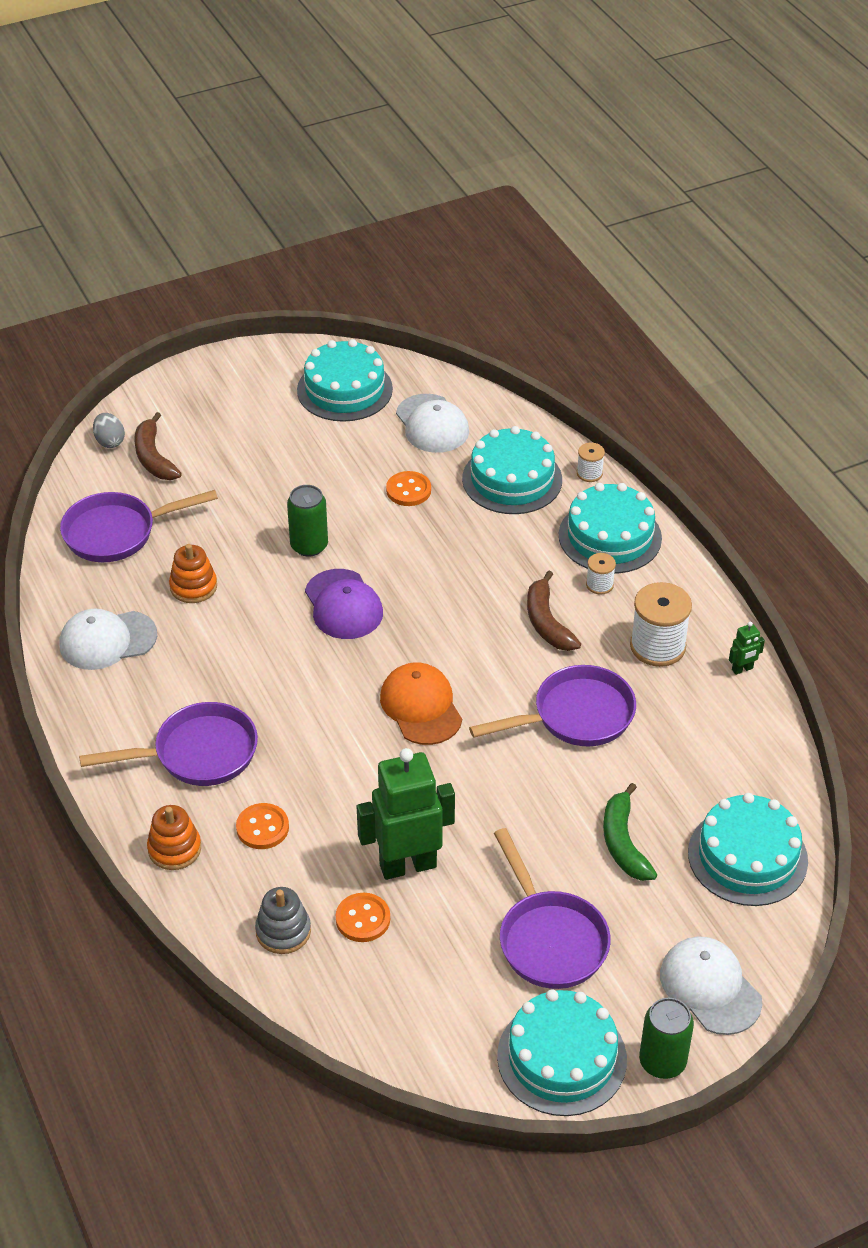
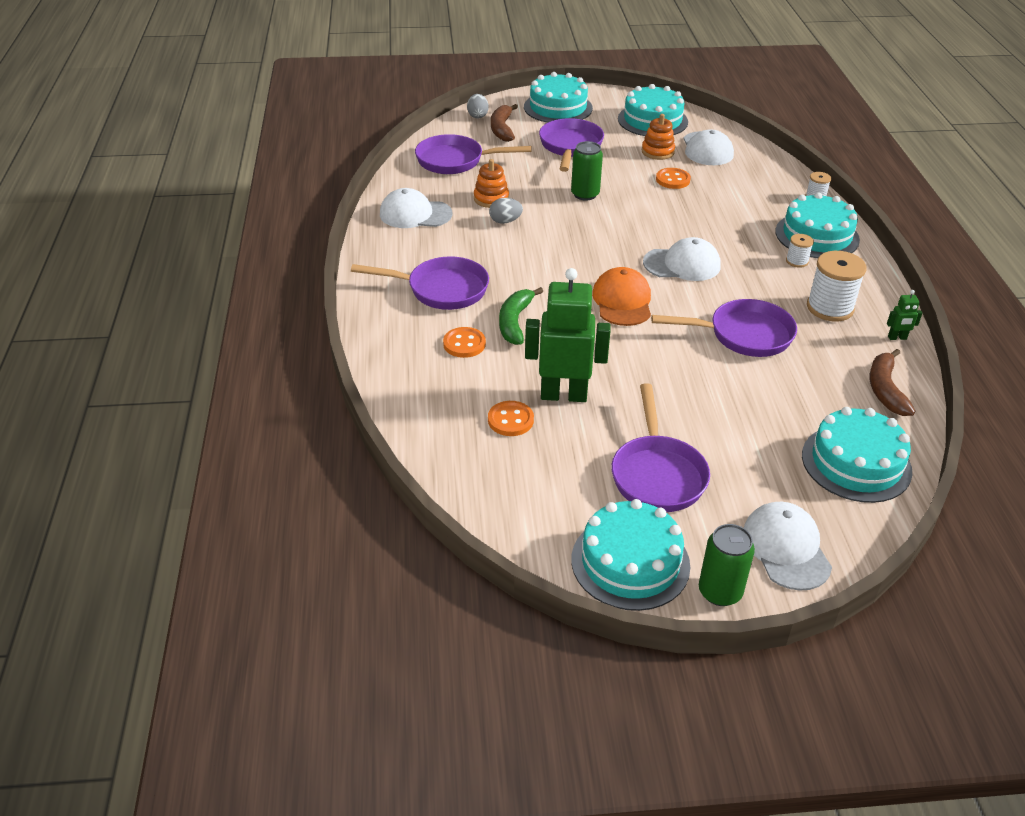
camera: 20 degrees right, 5 degrees down
orange stacking toy [147,805,201,870] -> orange stacking toy moved to [642,114,675,160]
grey stacking toy [255,887,311,954] -> none
purple cap [305,569,383,639] -> none
turquoise cake [462,426,562,514] -> turquoise cake moved to [524,72,593,123]
brown banana [527,571,581,651] -> brown banana moved to [870,349,915,416]
green banana [603,783,657,881] -> green banana moved to [499,287,543,345]
none -> grey egg [489,198,523,224]
none -> purple pan [539,118,604,172]
none -> white cap [643,237,721,281]

